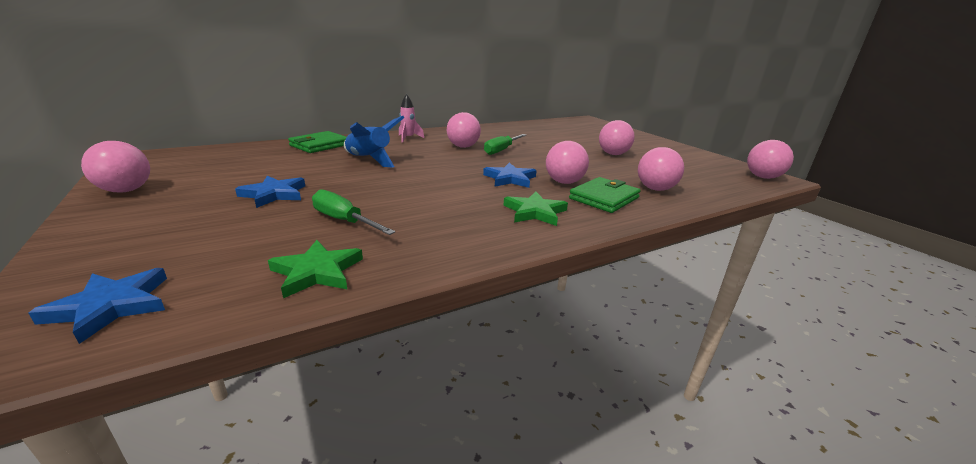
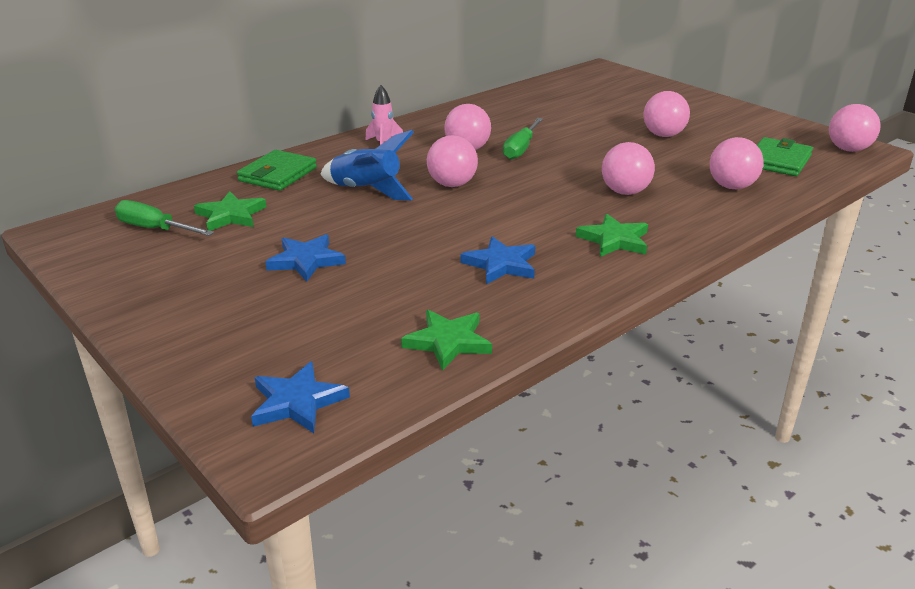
camera: 10 degrees left, 5 degrees up
pink ball [81,141,150,193] -> pink ball moved to [427,135,478,187]
green screwdriver [312,189,396,235] -> green screwdriver moved to [115,200,214,236]
blue star [483,163,537,188] -> blue star moved to [461,236,535,284]
green wallet [569,177,641,213] -> green wallet moved to [757,137,813,176]
none -> green star [194,191,266,231]

